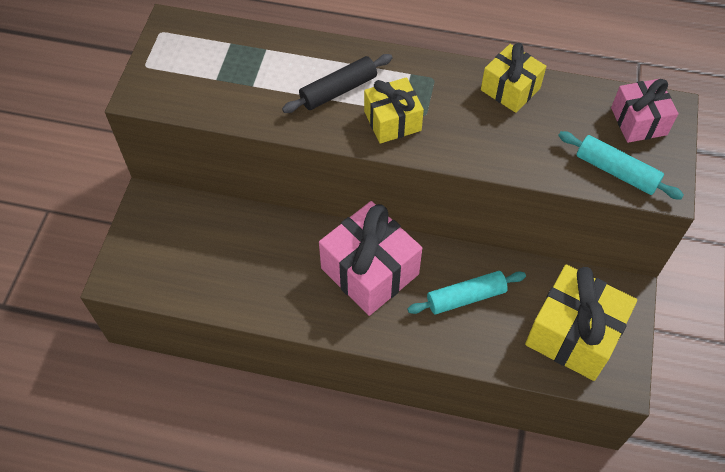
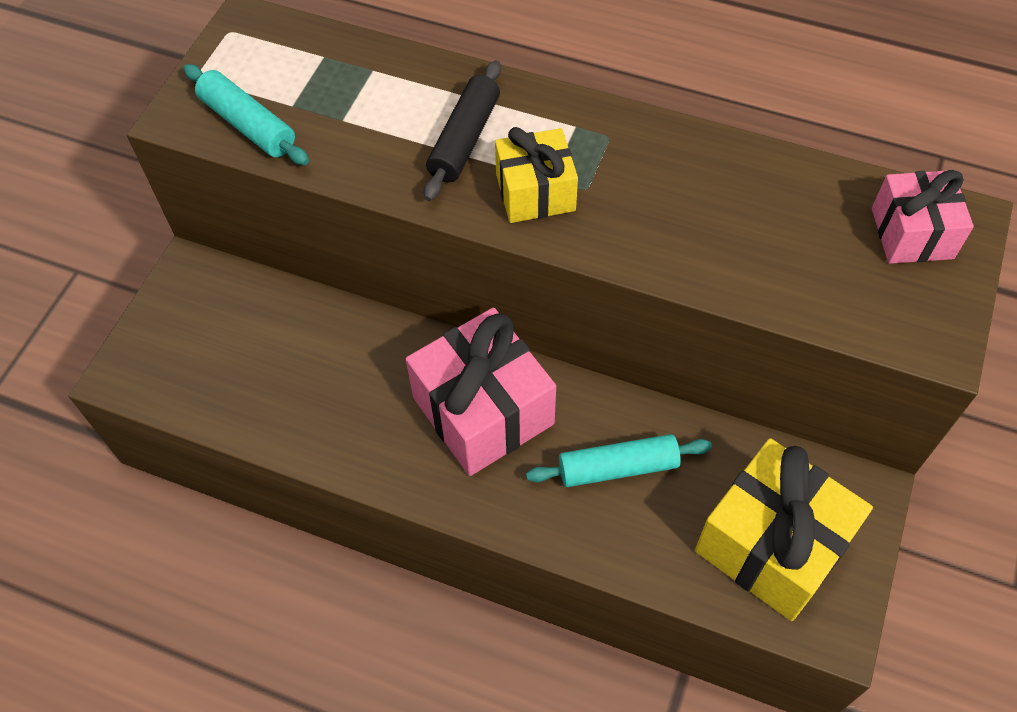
camera: 10 degrees right, 0 degrees up
black rolling pin [282,54,393,113] -> black rolling pin turned 45 degrees counterclockwise [424,60,501,201]
yellow gift [481,43,546,113] -> none
turquoise rolling pin [558,131,684,199] -> turquoise rolling pin moved to [183,64,309,165]

